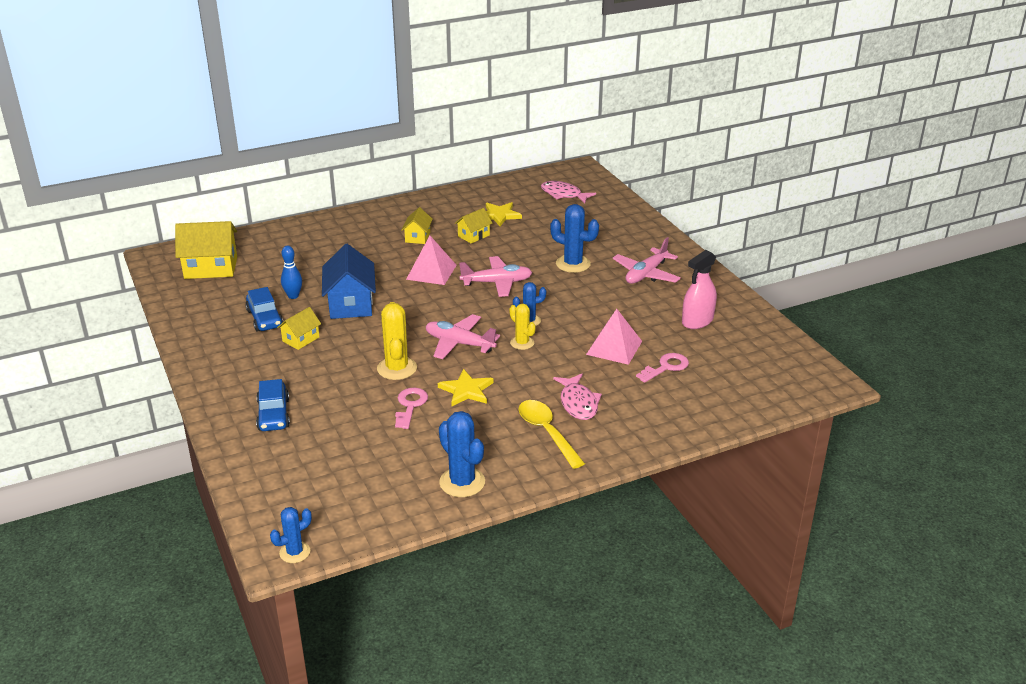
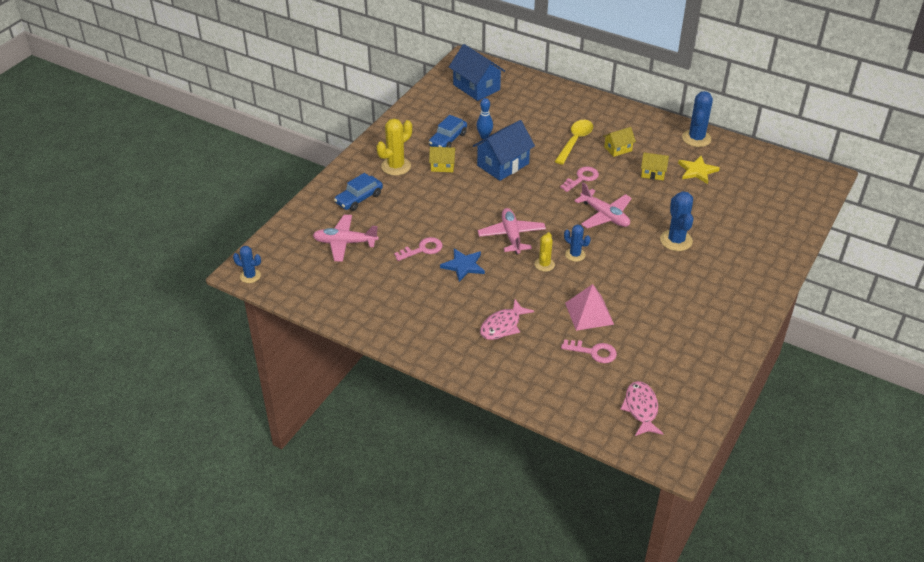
camera: 55 degrees right, 10 degrees up
yellow house [175,221,237,279] -> blue house [449,44,505,101]
yellow cactus [377,302,417,380] -> yellow cactus moved to [377,119,412,176]
pink pyramid [406,236,456,285] -> pink key [560,167,599,192]
yellow star [438,369,494,406] -> blue star [440,248,485,282]
blue cactus [439,411,485,497] -> blue cactus moved to [682,91,713,147]
yellow spoon [518,400,585,469] -> yellow spoon moved to [555,120,593,165]
pink fish [541,181,596,203] -> pink fish moved to [620,381,664,436]
pink plane [612,237,681,284] -> pink plane moved to [313,215,379,262]
pink spray bottle [682,250,717,329] -> none

